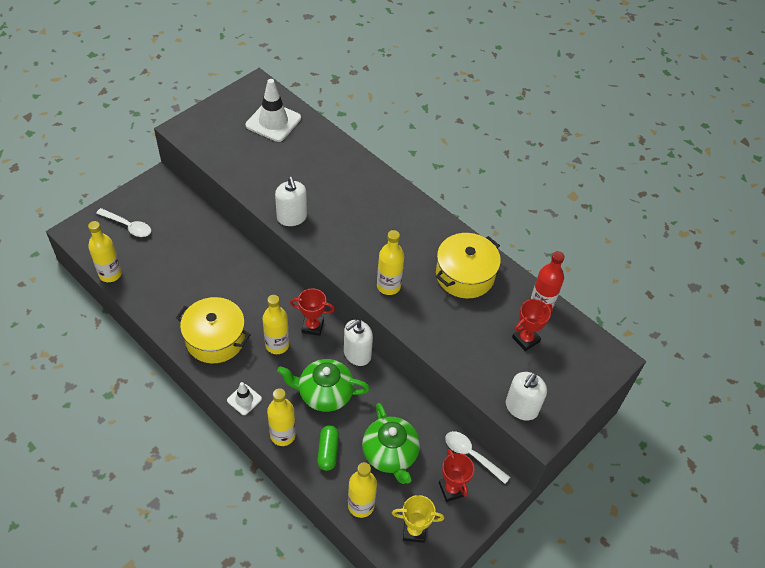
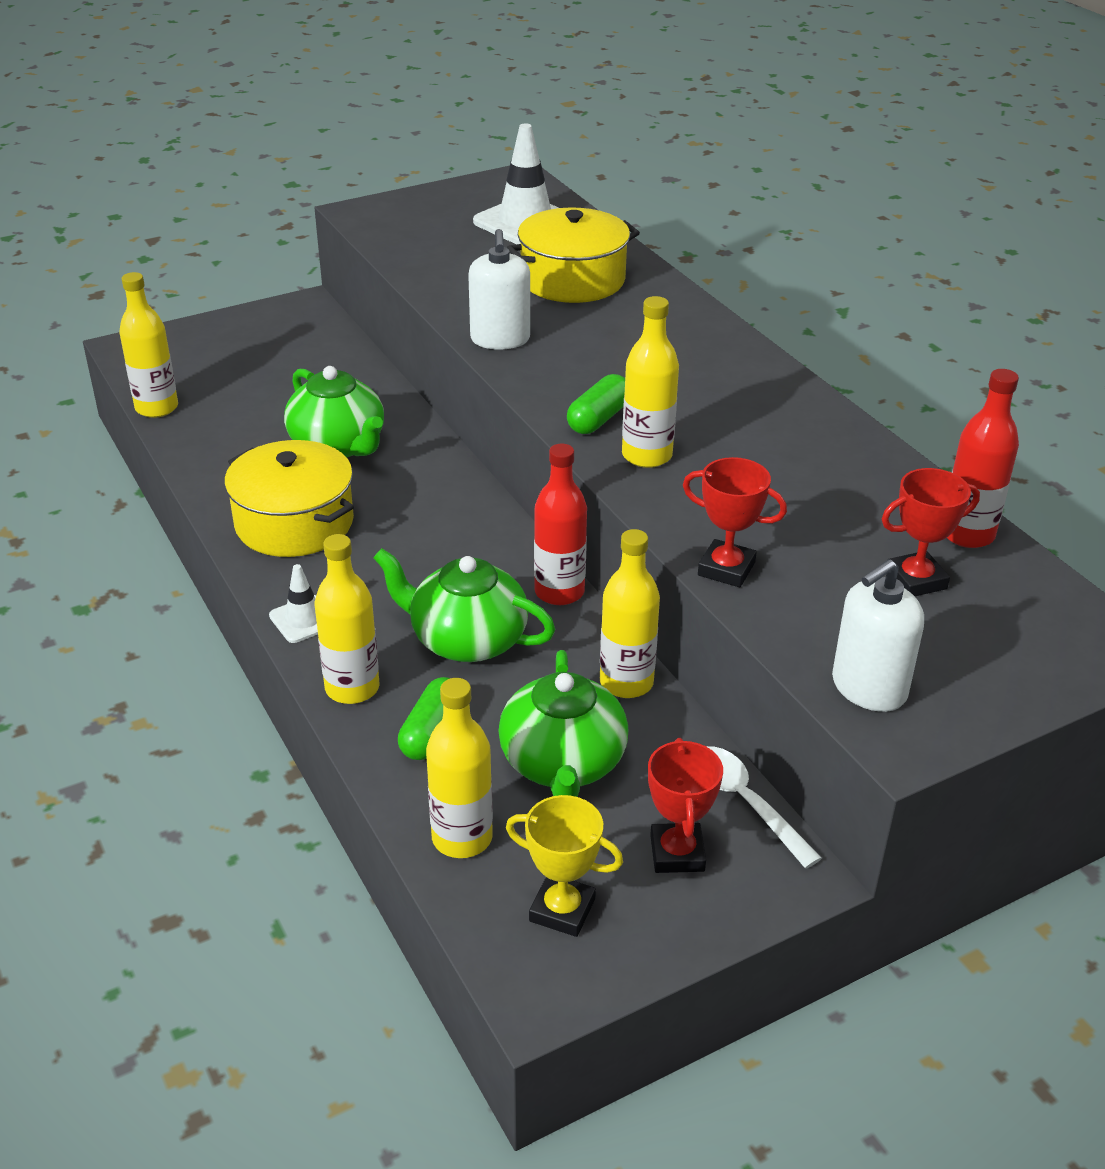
camera: 20 degrees right, 15 degrees down
white spoon [96,208,151,237] -> none
yellow bottle [263,295,289,354] -> yellow bottle moved to [600,529,660,698]
red trophy [290,288,335,336] -> red trophy moved to [683,457,787,587]
white soap dispenser [344,320,373,366] -> red bottle [534,444,587,605]
yellow pot [436,233,501,298] -> yellow pot moved to [507,208,640,303]
none -> green teapot [284,366,384,458]
none -> green capsule [567,374,625,434]

